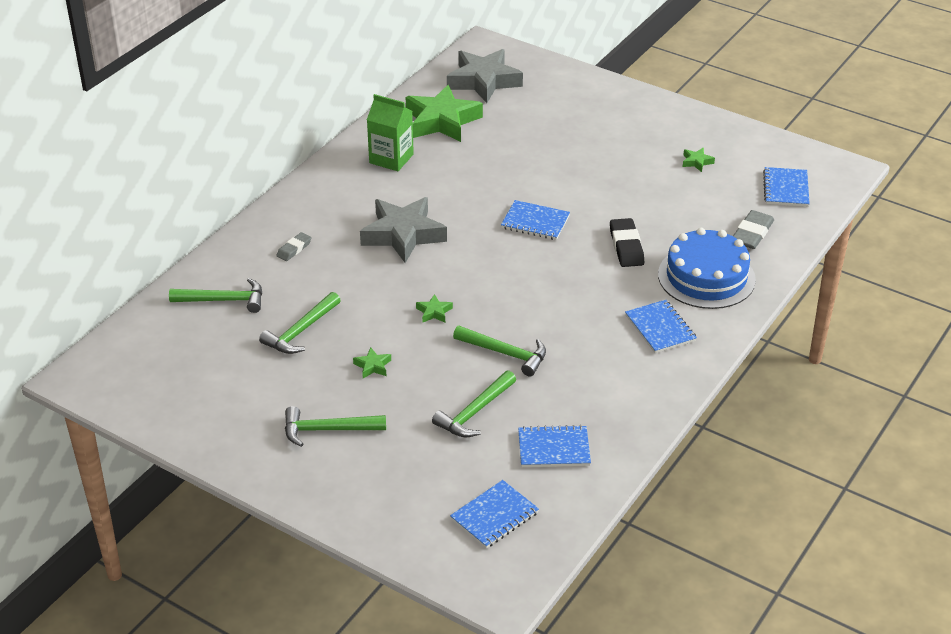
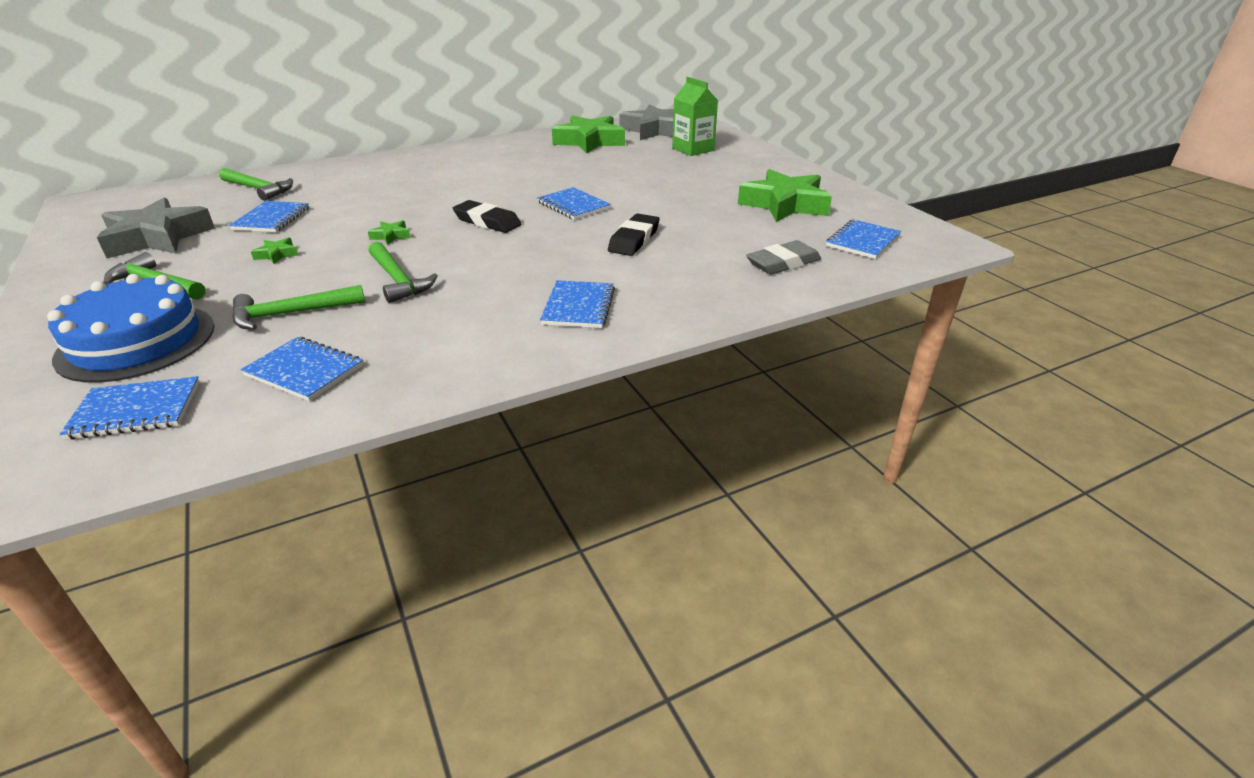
camera: 30 degrees right, 5 degrees down
green hammer [259,292,341,354] -> blue notebook [229,201,309,232]
grey eraser [276,232,311,261] -> none
grey star [360,197,447,263] -> grey star moved to [97,198,215,258]
green carton [367,94,414,171] -> green carton moved to [672,77,718,156]
blue cake [658,228,756,309] -> blue cake moved to [47,274,214,383]
green star [683,148,715,172] -> green star [738,169,832,222], size x2.47
none -> black eraser [453,200,521,233]

